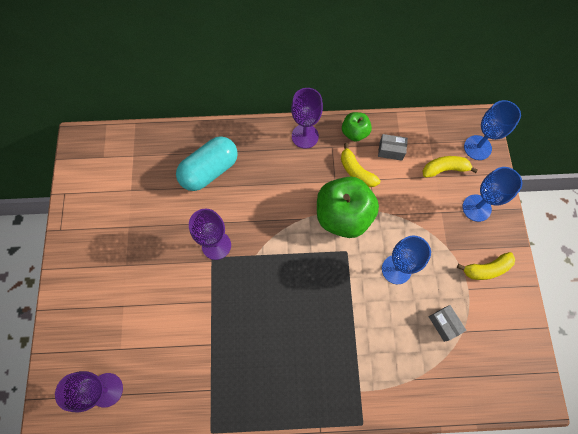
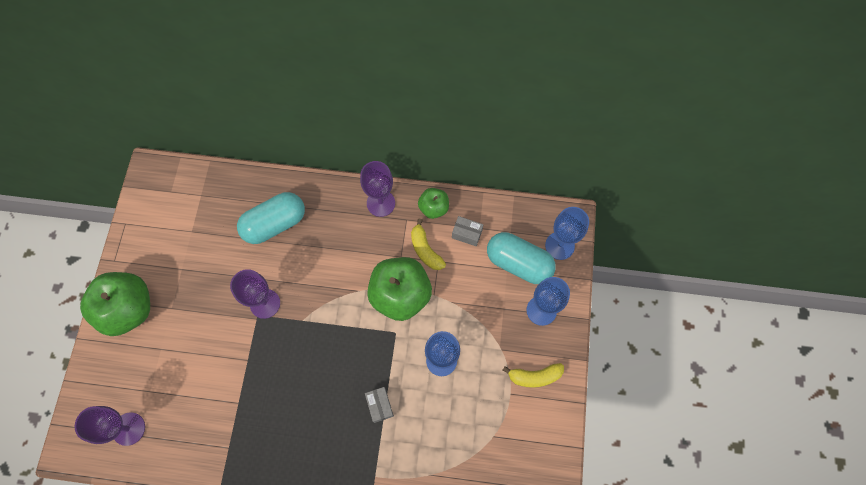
camera: 10 degrees right, 0 degrees up
yellow banana [423,156,478,178] -> turquoise capsule [487,232,556,284]
grey box [429,305,467,342] -> grey box moved to [365,387,394,423]
none -> green apple [80,272,150,336]

